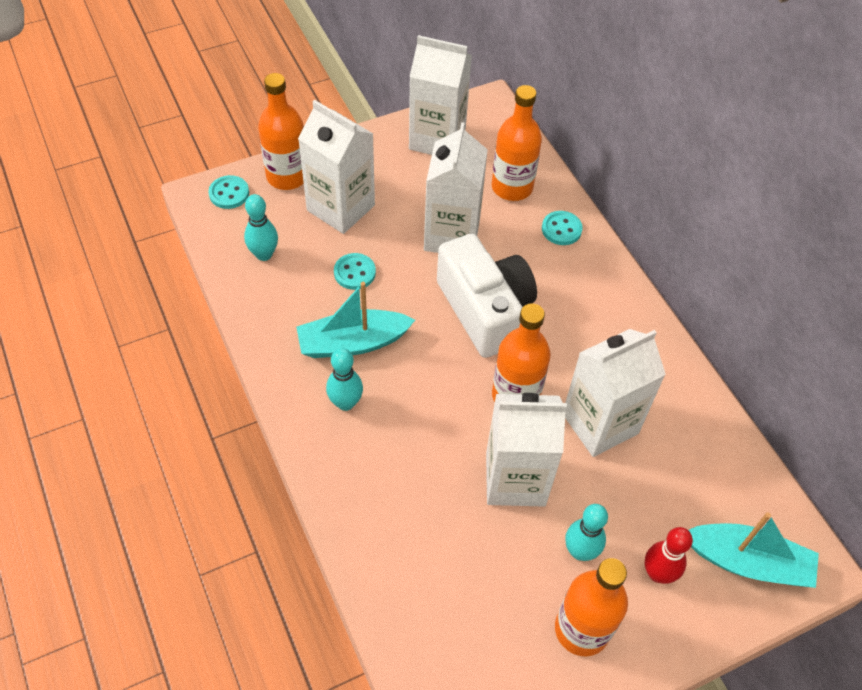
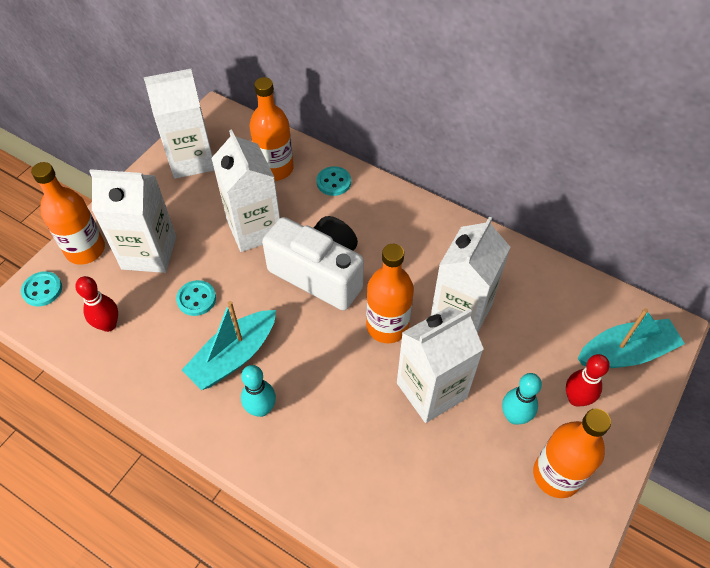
camera: 30 degrees left, 0 degrees up
turquoise bowling pin [244,194,278,261] -> red bowling pin [75,276,118,332]

